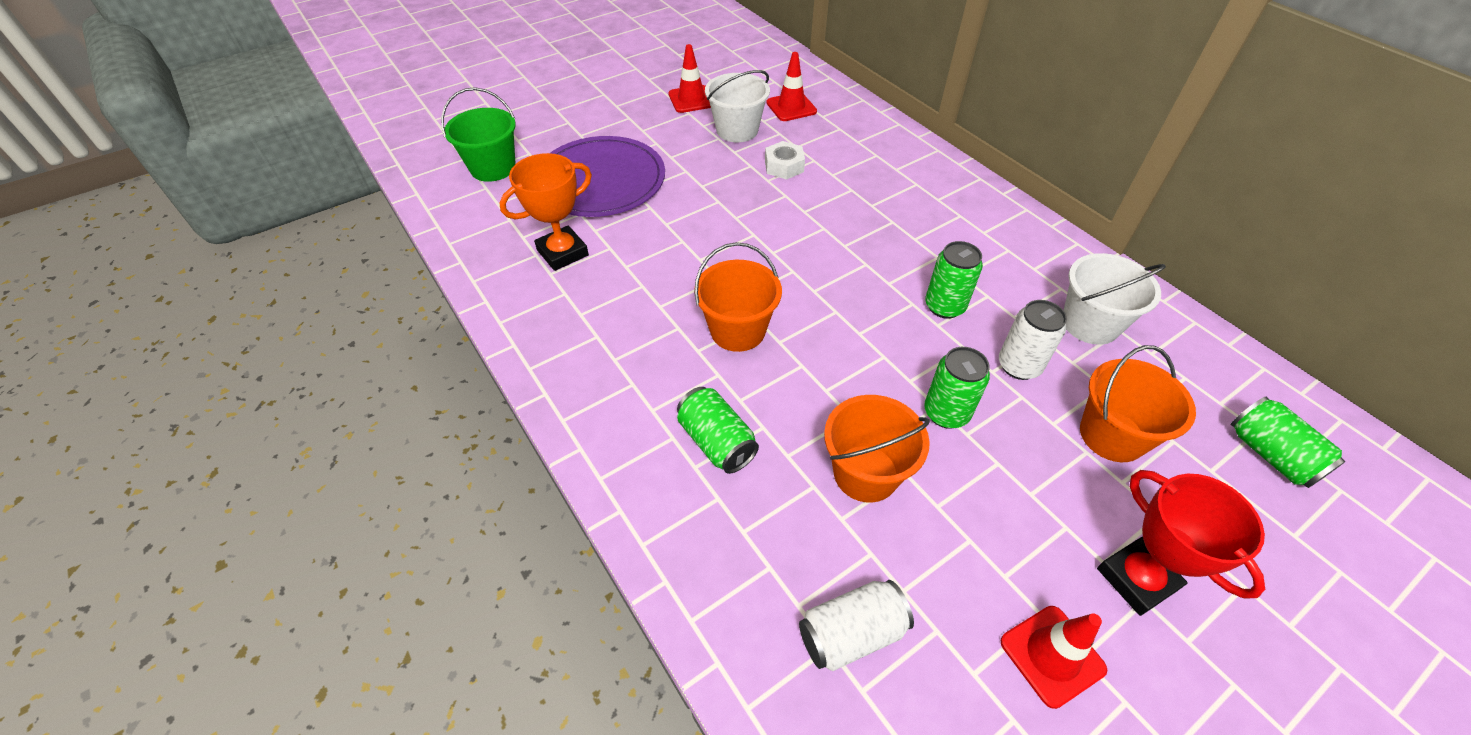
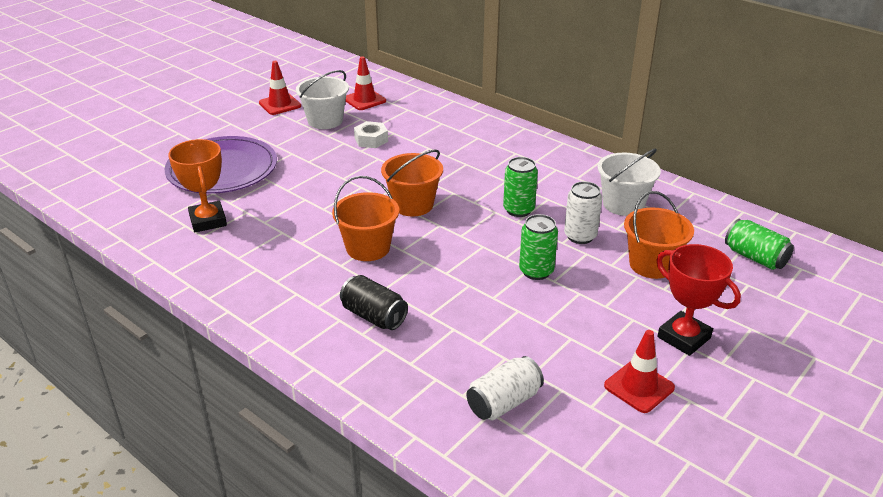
camera: 15 degrees left, 15 degrees down
green bucket [441,87,516,182] -> none
orange trophy [500,153,592,271] -> orange trophy turned 60 degrees counterclockwise [168,139,227,232]
green can [677,387,759,474] -> black can [340,275,408,330]
orange bucket [824,395,930,503] -> orange bucket moved to [381,150,443,216]

